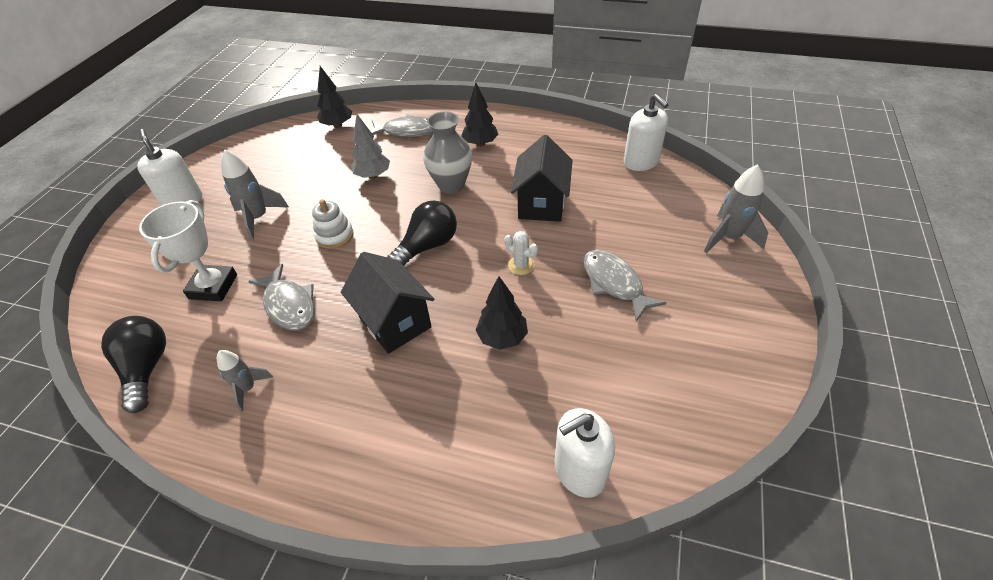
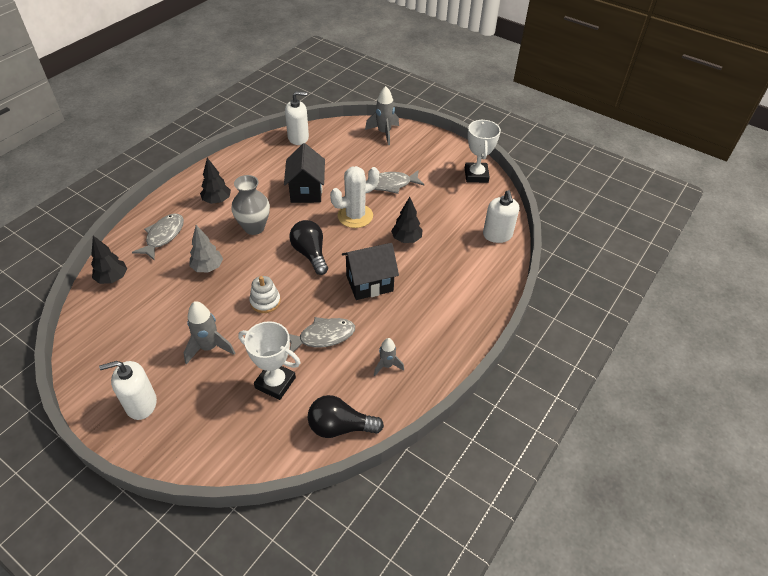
camera: 75 degrees left, 0 degrees up
white cactus [505,231,538,275] -> white cactus [330,166,379,228], size x2.04
black house [511,135,573,222] -> black house turned 60 degrees clockwise [284,143,325,203]
none -> white trophy [465,120,501,183]

